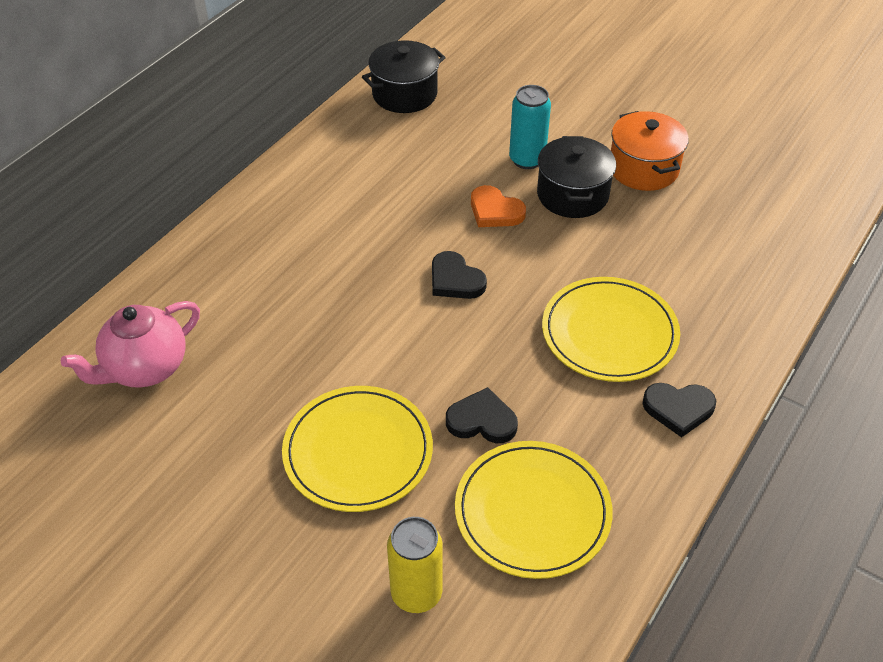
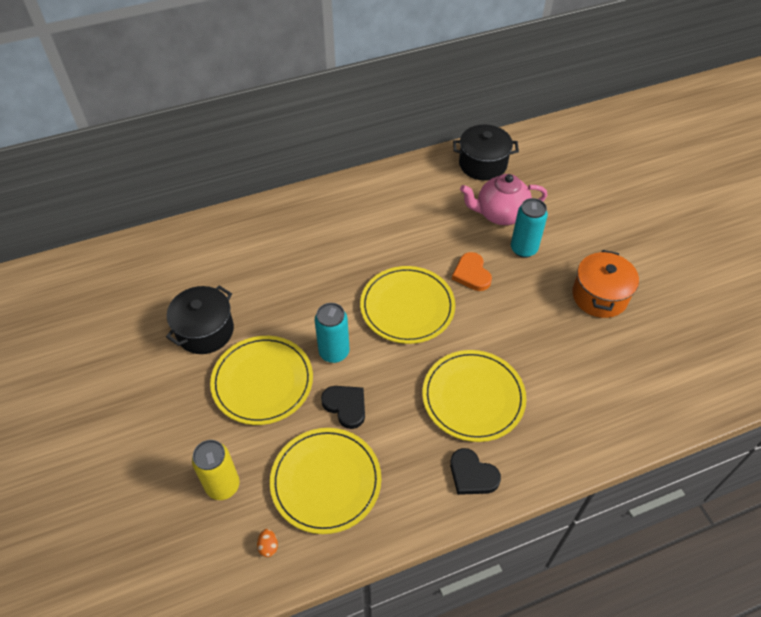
camera: 35 degrees right, 5 degrees up
pink teapot [61,301,200,388] -> pink teapot moved to [460,174,547,225]
black heart [432,251,487,299] -> yellow plate [360,266,455,344]
black pot [537,136,616,218] -> black pot moved to [166,285,234,354]
none -> orange egg [257,529,278,557]
none -> turquoise can [315,303,349,363]

